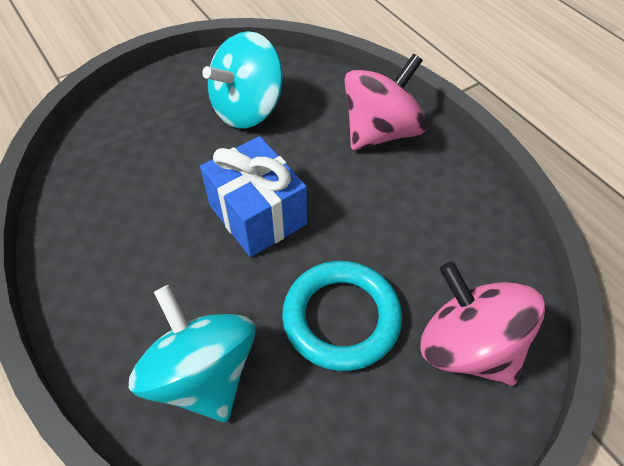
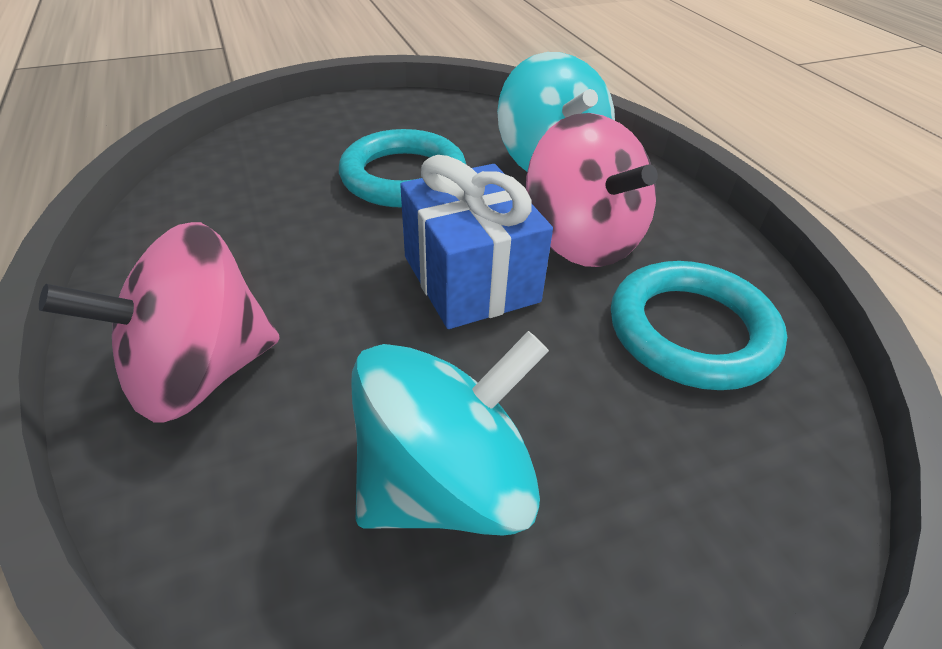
camera: 170 degrees left, 10 degrees down
pink spinning top [421,261,545,386] -> pink spinning top moved to [526,113,658,267]
none -> turquoise ring [611,261,787,390]

